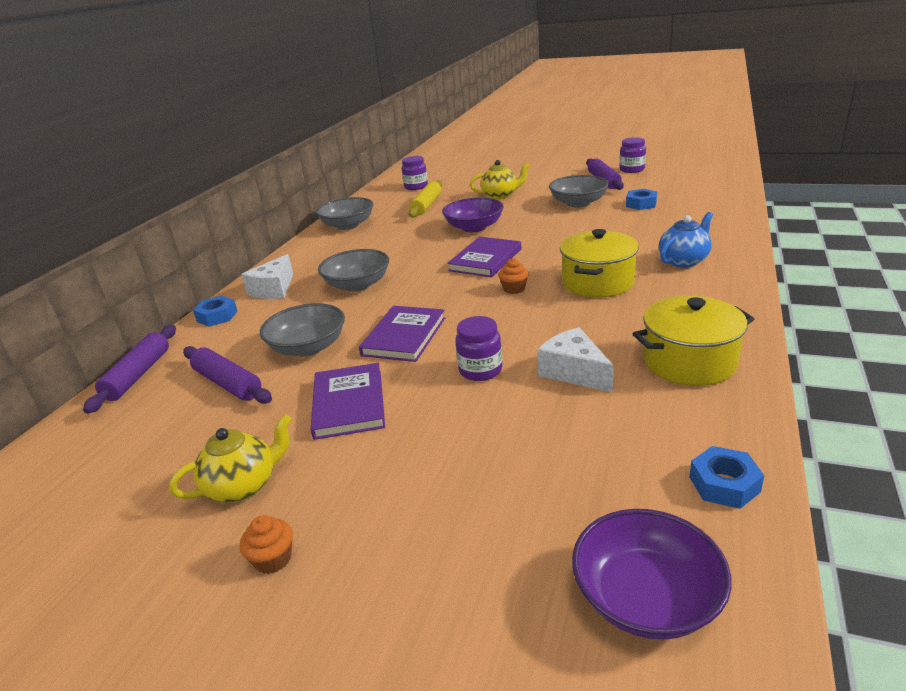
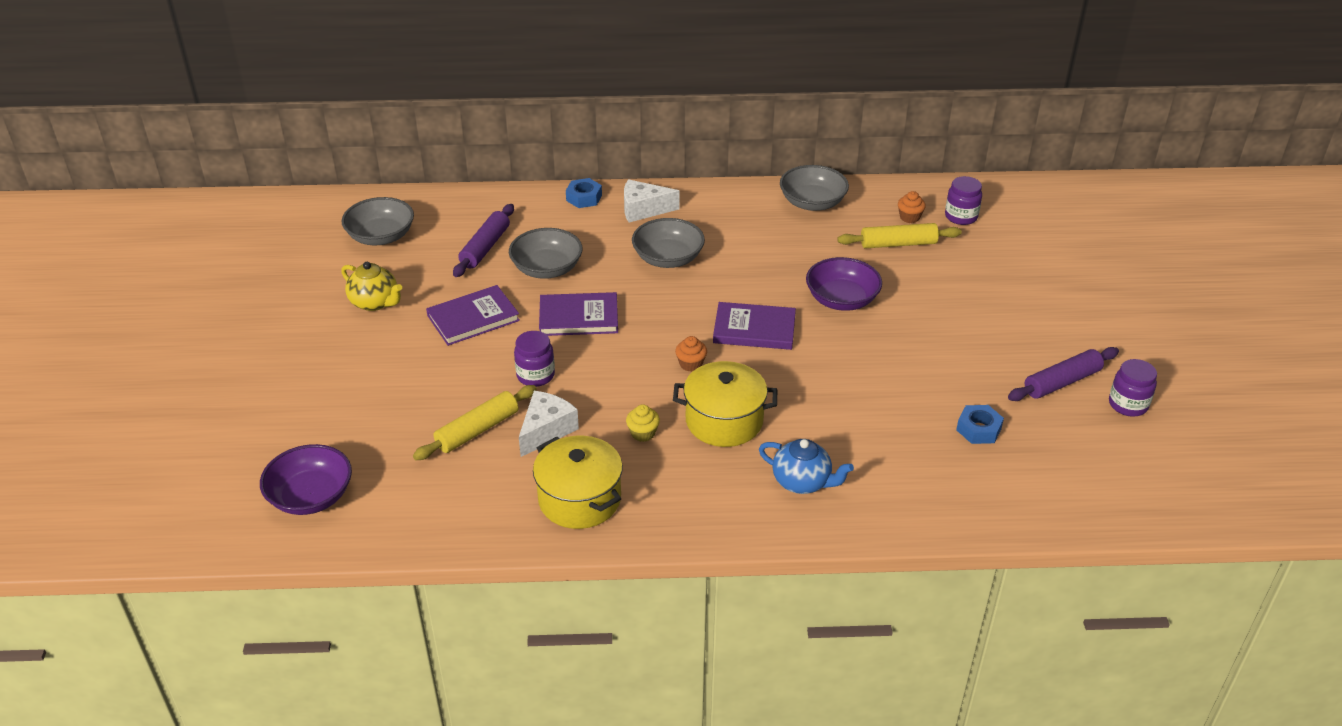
camera: 65 degrees right, 10 degrees up
purple rolling pin [83,325,176,414] -> none
orange cupcake [240,515,293,574] -> orange cupcake moved to [898,191,926,223]
yellow teapot [470,160,530,199] -> none
grey bowl [549,175,609,207] -> grey bowl moved to [342,197,414,245]
blue nut [689,446,764,509] -> none
none -> yellow rolling pin [413,385,537,460]
none -> yellow cupcake [626,404,660,442]

